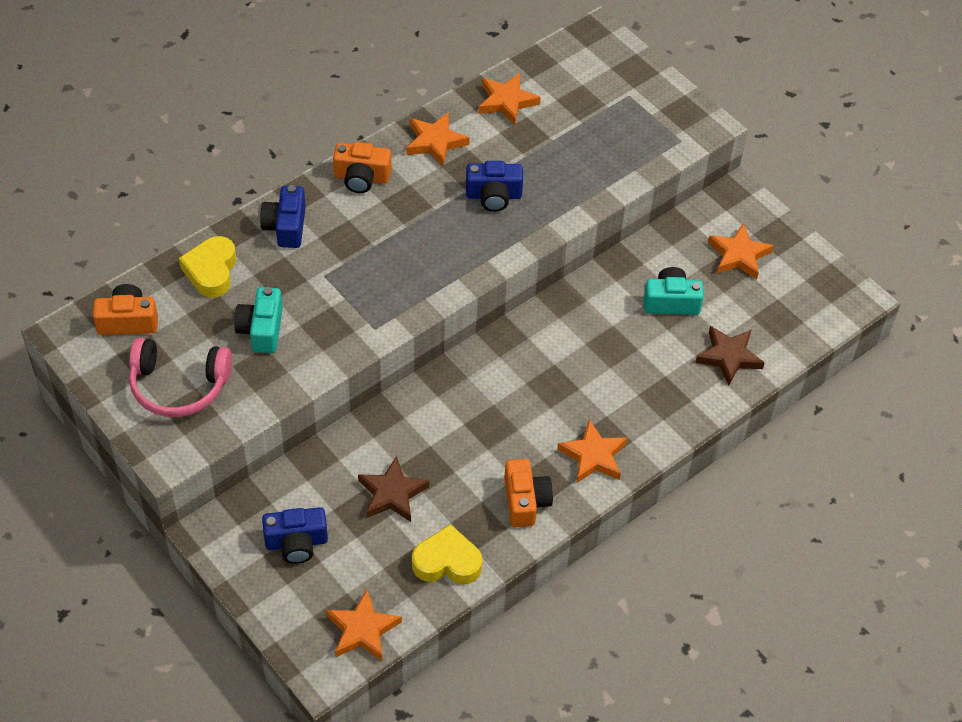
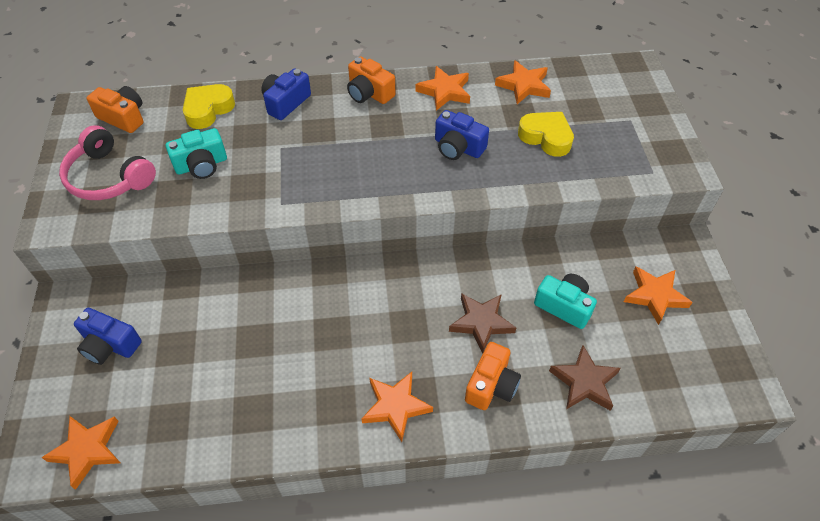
camera: 35 degrees right, 0 degrees up
turquoise camera [234,287,283,353] -> turquoise camera turned 150 degrees counterclockwise [166,128,227,179]
brown star [358,456,429,522] -> brown star moved to [449,293,516,353]
yellow heart [412,524,482,585] -> yellow heart moved to [518,112,574,157]
orange camera [504,459,553,527] -> orange camera moved to [465,342,521,410]

